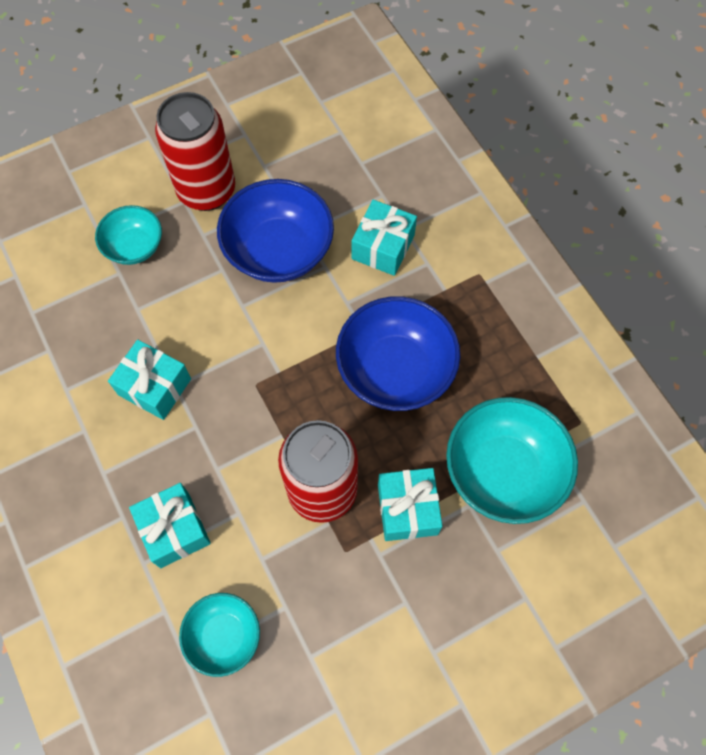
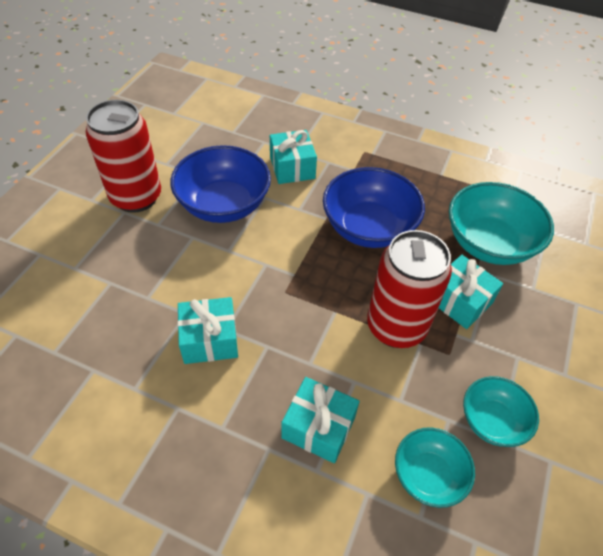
camera: 40 degrees left, 15 degrees down
turquoise bowl [95,205,162,265] -> turquoise bowl moved to [463,376,539,447]

